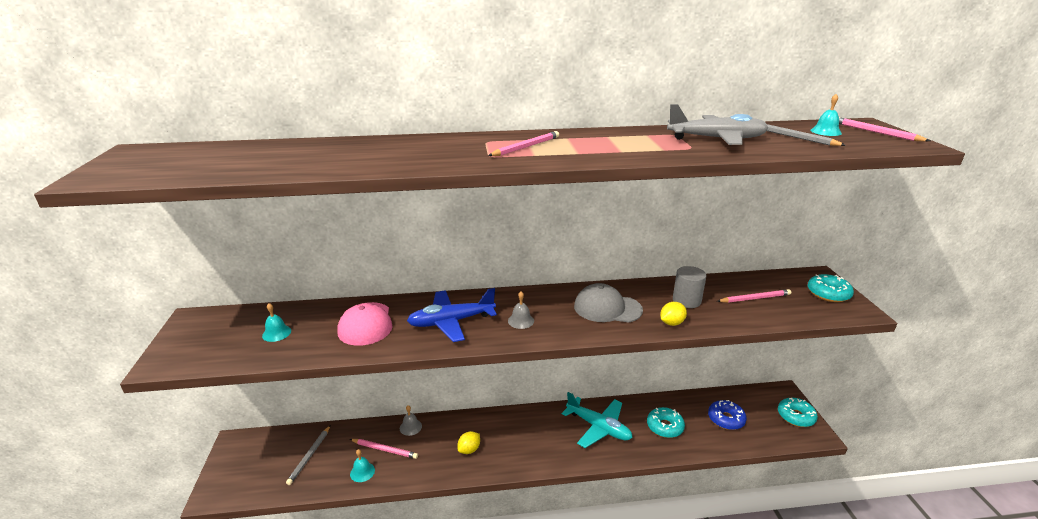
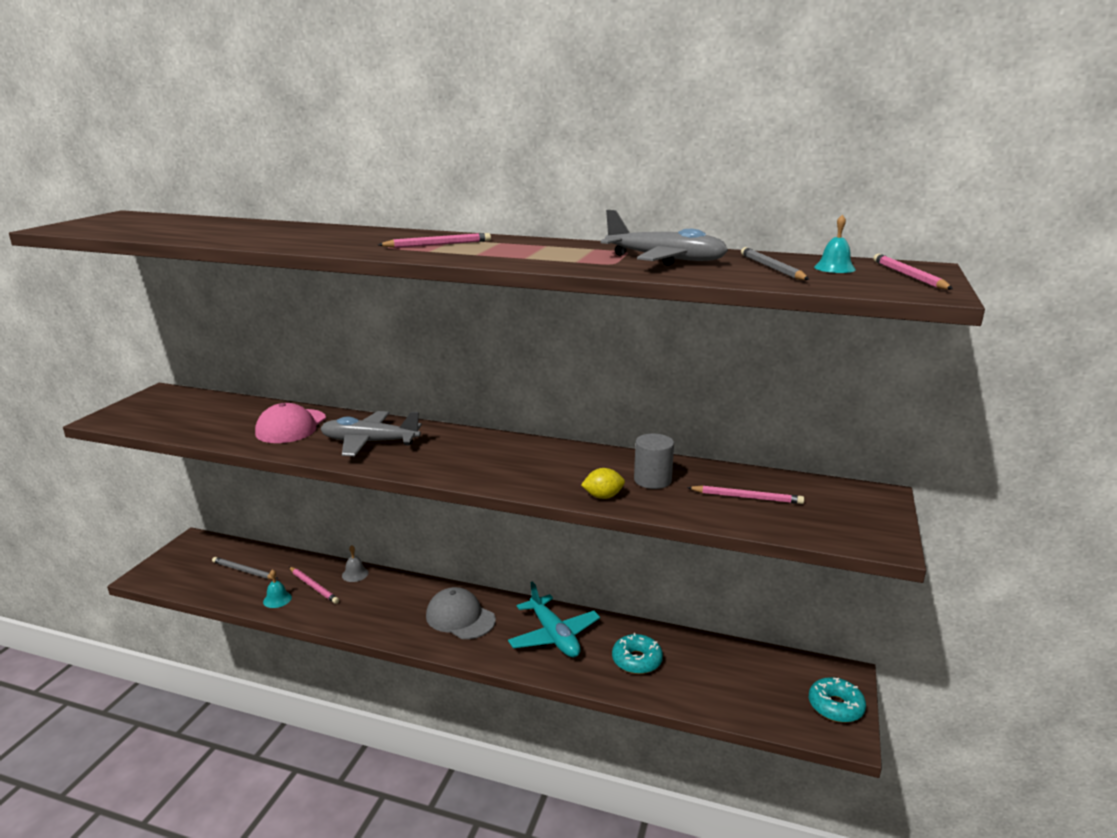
camera: 25 degrees right, 5 degrees down
turquoise bell [262,303,291,342] -> none
grey pencil [286,426,330,485] -> grey pencil turned 75 degrees clockwise [212,557,278,579]
blue plane [407,288,497,342] -> grey plane [320,411,422,456]
yellow lemon [458,431,480,454] -> none
grey bell [508,291,534,329] -> none
grey cap [574,283,643,323] -> grey cap moved to [426,587,496,639]
blue donut [708,400,747,430] -> none
turquoise donut [807,274,854,302] -> none

